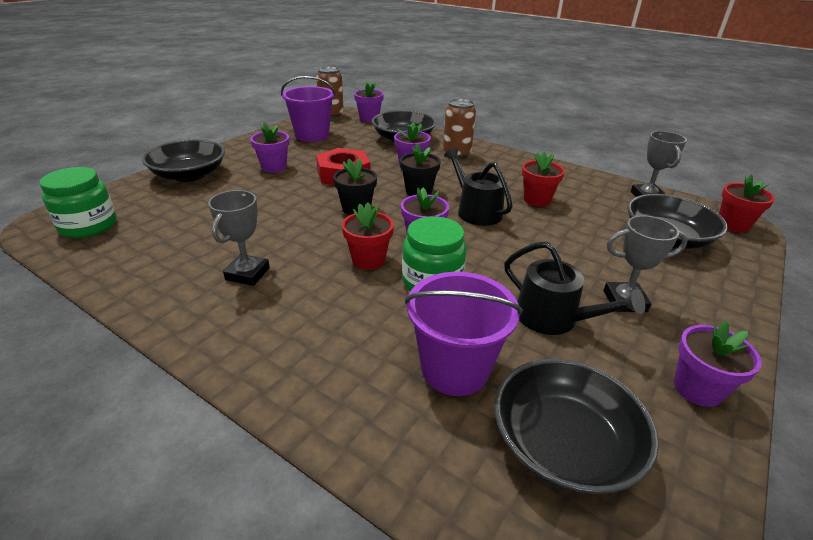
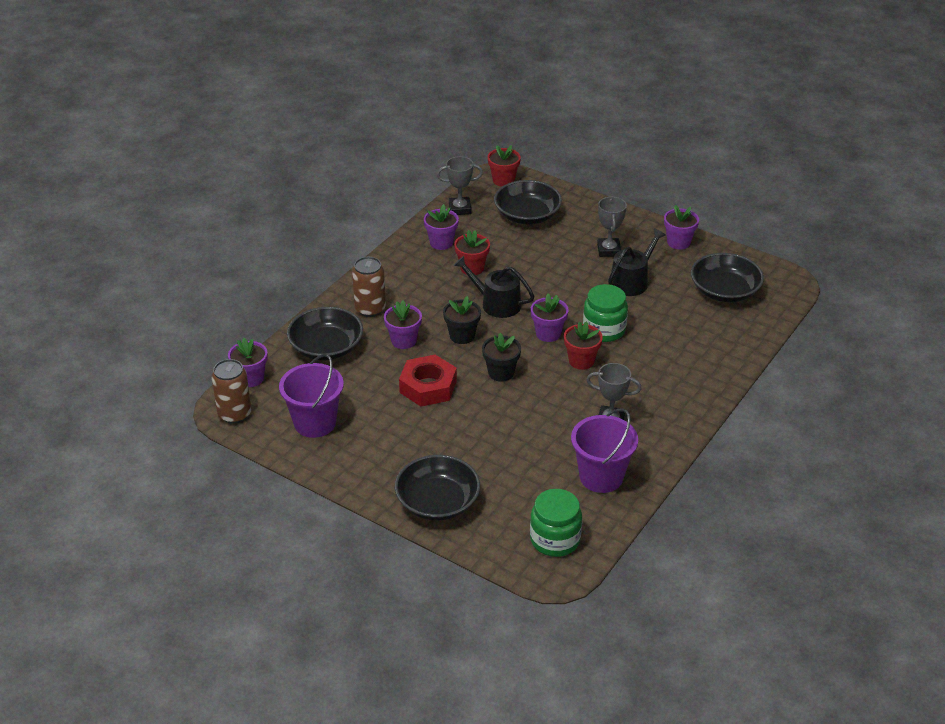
camera: 90 degrees left, 5 degrees up
purple flower pot [250,122,289,173] -> purple flower pot moved to [424,204,459,250]
purple bucket [405,272,522,396] -> purple bucket moved to [571,408,638,493]
black watering can [444,148,513,226] -> black watering can turned 60 degrees clockwise [454,256,535,318]

